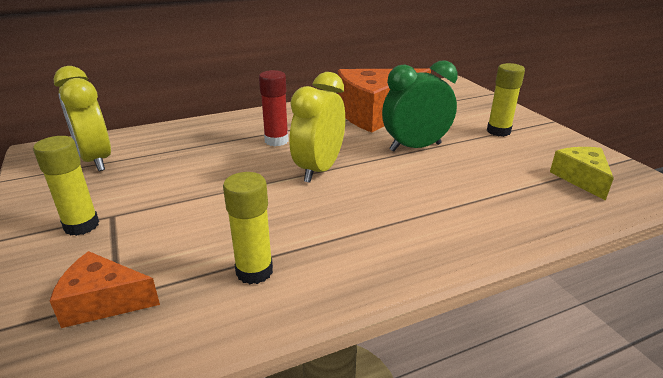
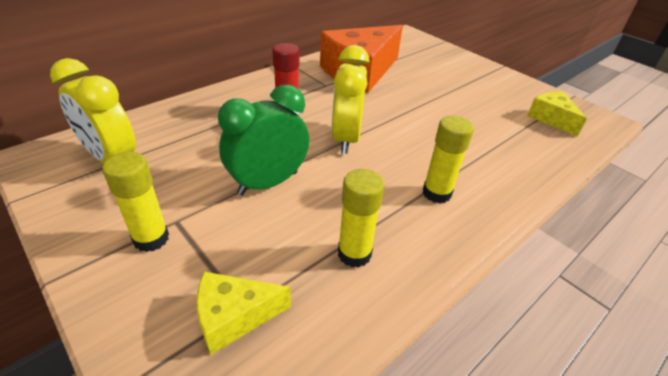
camera: 20 degrees left, 10 degrees up
orange cheese [50,251,160,328] -> yellow cheese [197,272,291,355]
green clock [382,60,458,152] -> green clock moved to [218,84,309,195]
yellow glue stick [487,63,525,137] -> yellow glue stick moved to [423,115,474,204]

